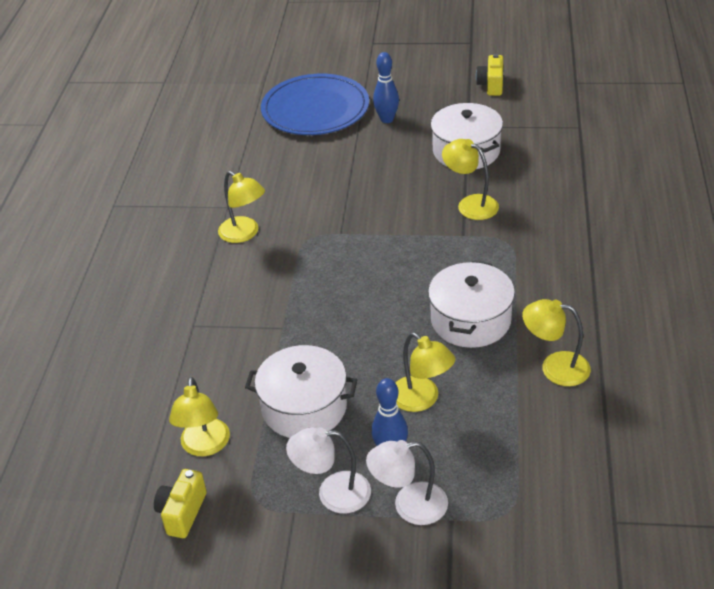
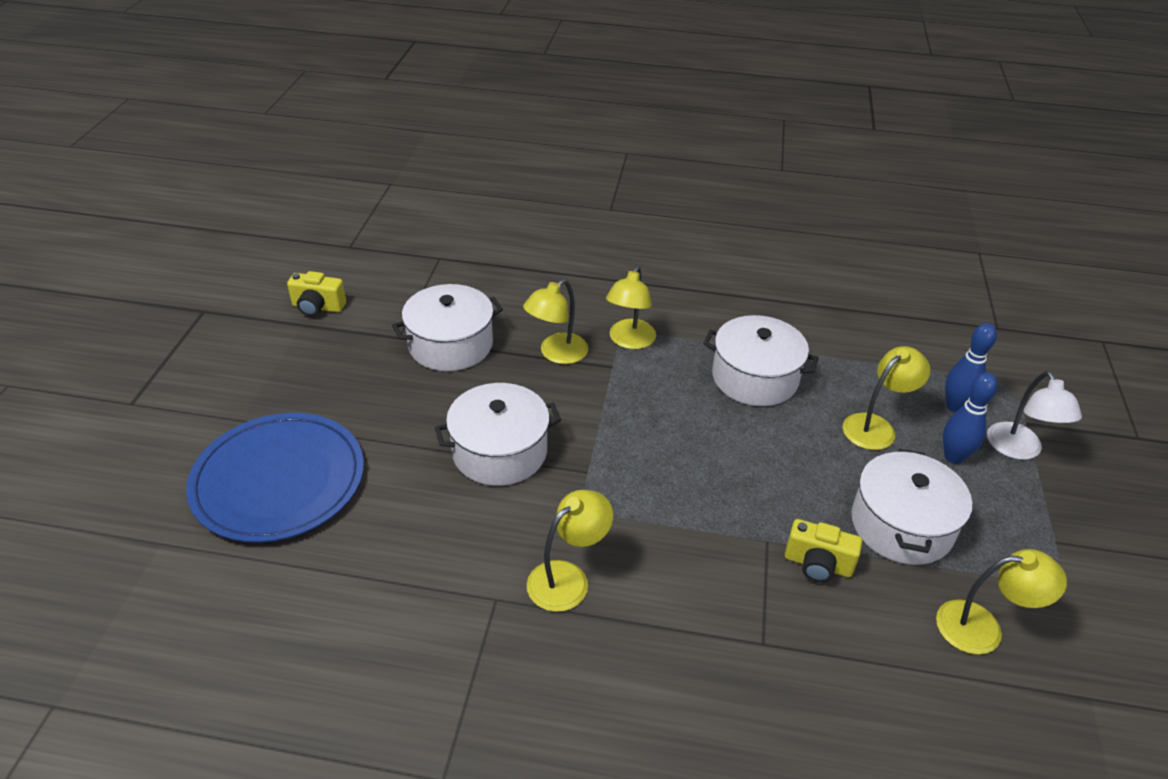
camera: 90 degrees left, 0 degrees up
yellow camera [154,469,207,538] -> yellow camera moved to [785,519,862,582]
white lamp [286,428,371,513] -> none
blue bowling pin [373,52,399,123] -> blue bowling pin moved to [945,323,997,412]
yellow lamp [522,299,591,386] -> yellow lamp moved to [606,266,656,349]
none -> white pot [435,383,561,486]

